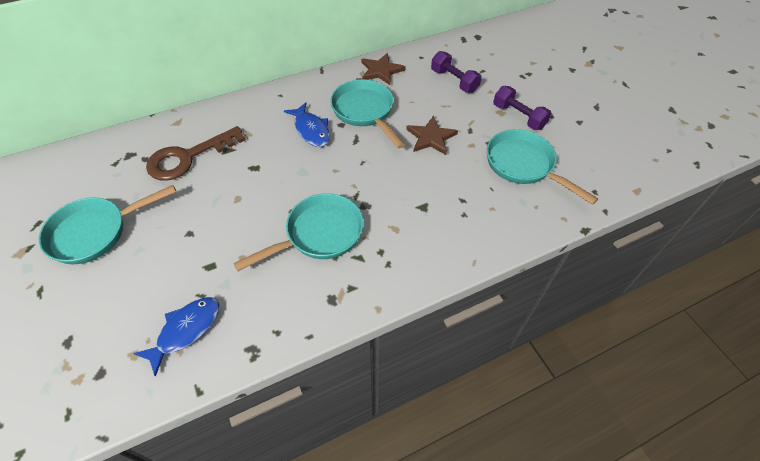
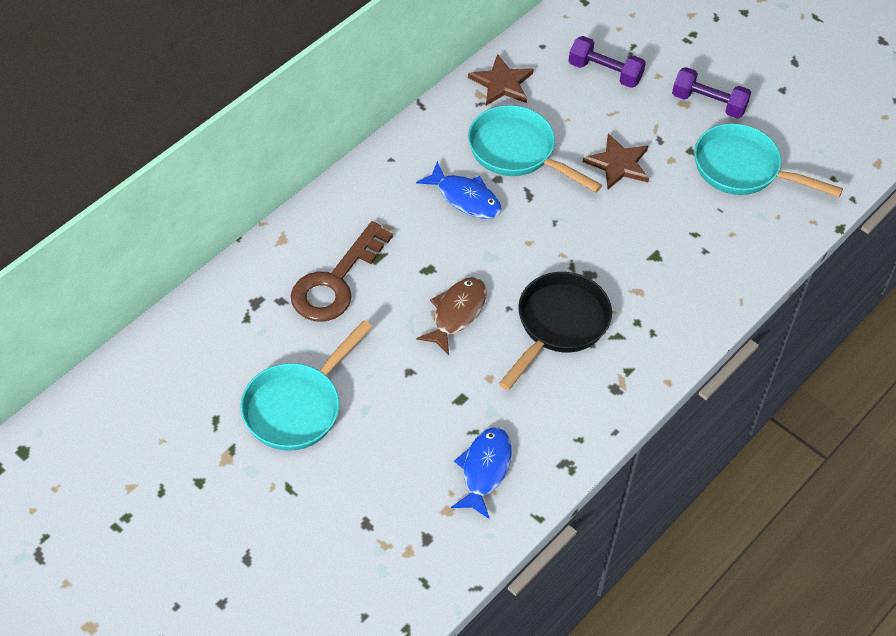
camera: 25 degrees left, 0 degrees up
turquoise pan [233,193,364,271] -> black pan [499,272,612,390]
none -> brown fish [416,277,486,355]

